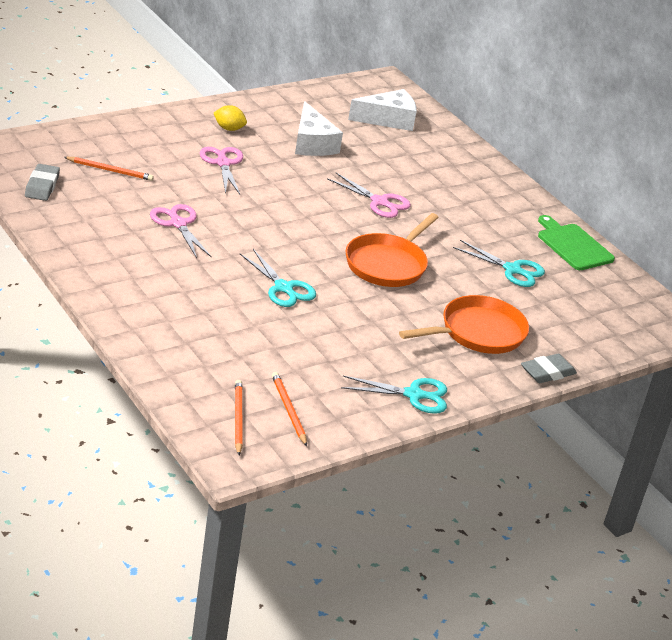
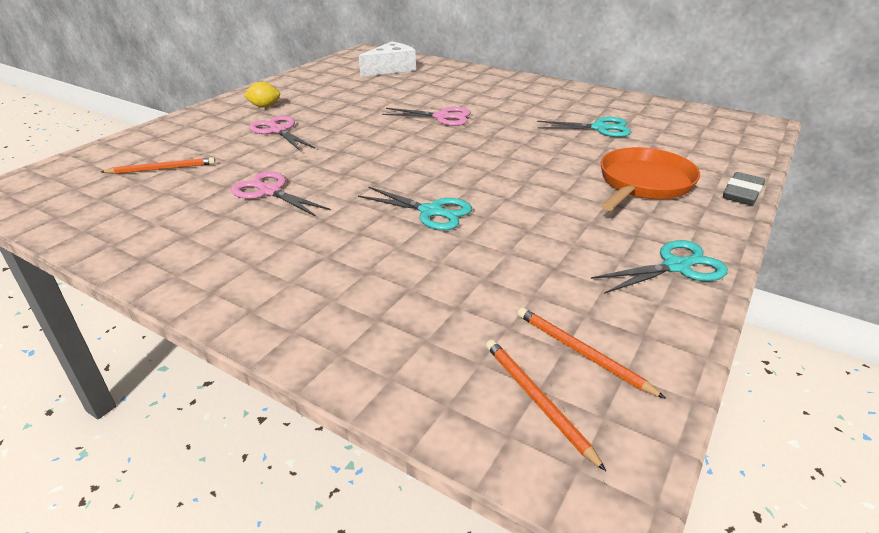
camera: 20 degrees left, 0 degrees up
grey eraser [25,164,60,201] -> none
white cheese [295,101,343,156] -> none
orange pan [346,213,439,287] -> none
green cutting board [538,215,615,270] -> none

